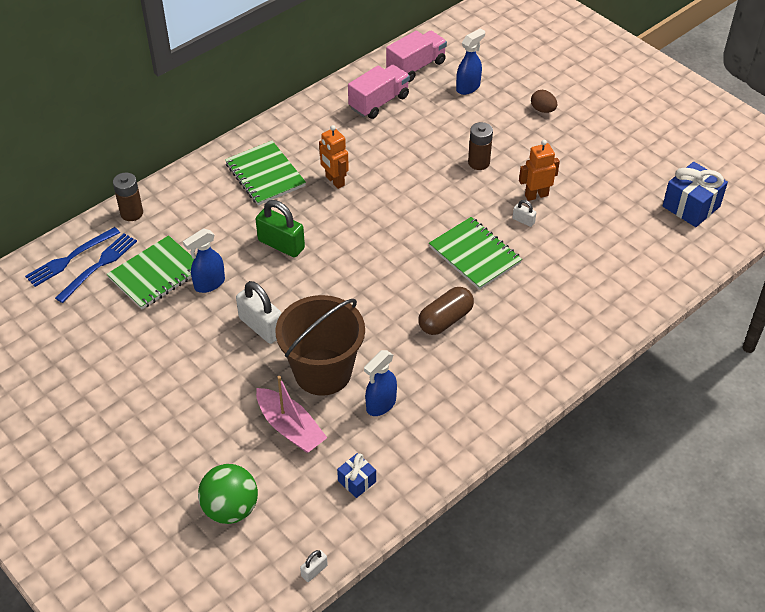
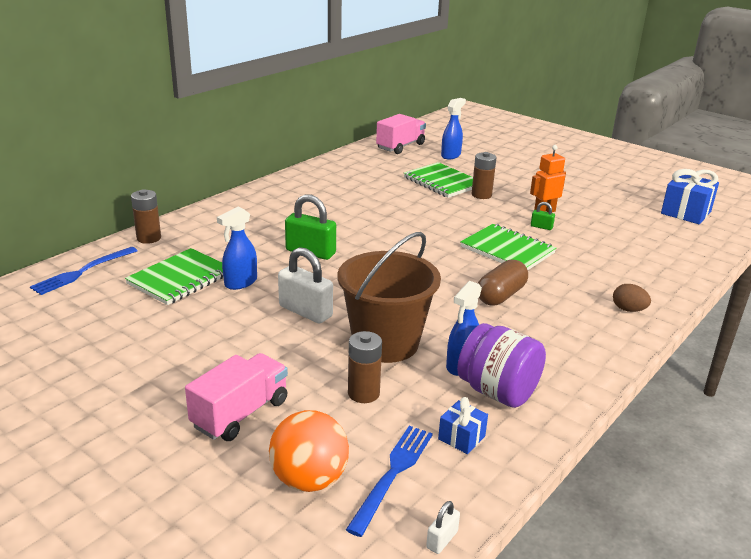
camera: 10 degrees left, 20 degrees down
blue fork [55,233,137,303] -> blue fork moved to [346,426,433,537]
green ball [198,464,258,524] -> orange ball [269,410,349,492]
green notebook [225,141,306,206] -> green notebook moved to [404,162,473,198]
pink boat [256,376,327,453] -> brown battery [348,331,382,403]
orange robot [319,125,349,189] -> none
pink truck [348,65,410,119] -> pink truck moved to [185,353,288,441]
white padlock [512,200,536,227] -> green padlock [531,202,555,230]
brown egg [531,90,558,113] -> brown egg moved to [613,284,651,312]
none -> purple jar [457,323,546,408]

